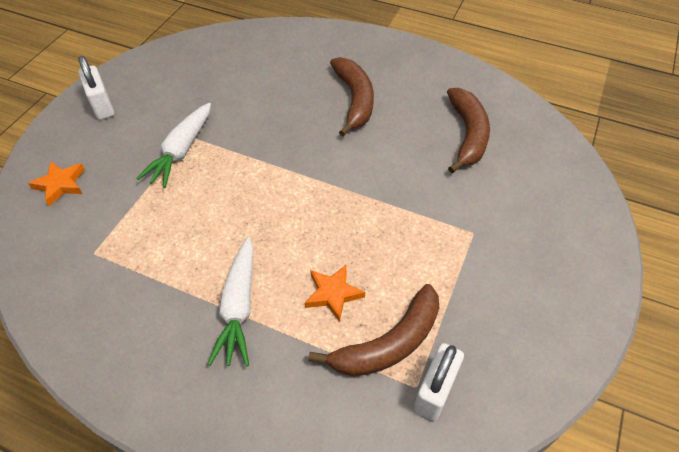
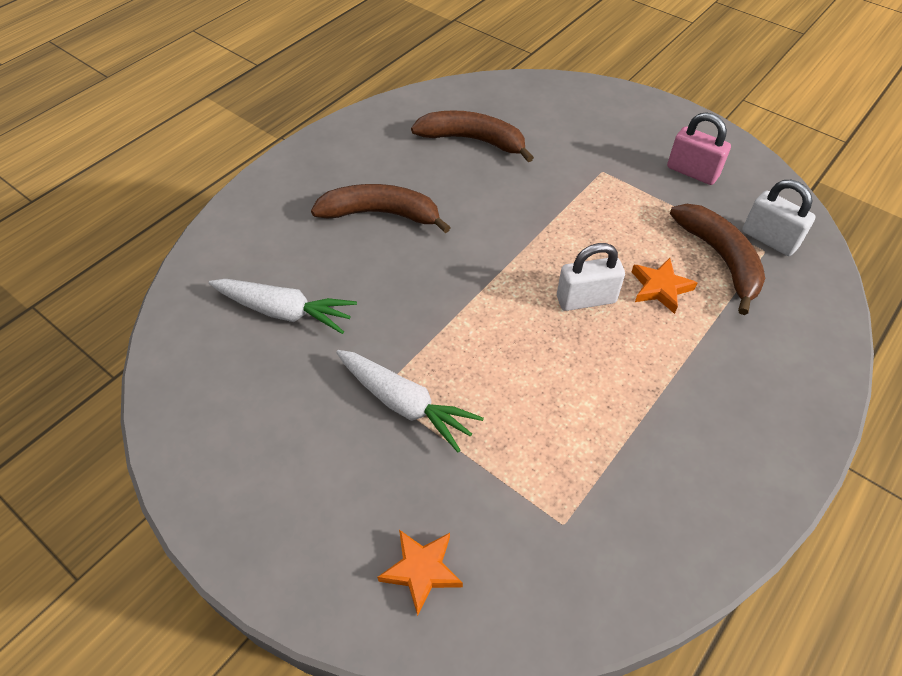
camera: 75 degrees left, 0 degrees up
white padlock [78,56,114,120] -> white padlock moved to [557,243,625,311]
white carrot [208,237,254,366] -> white carrot moved to [209,279,357,334]
none -> pink padlock [667,112,731,185]

